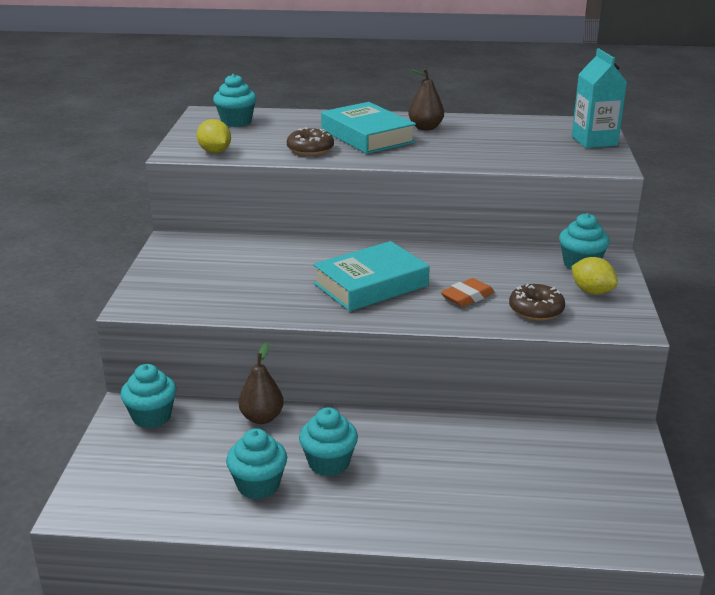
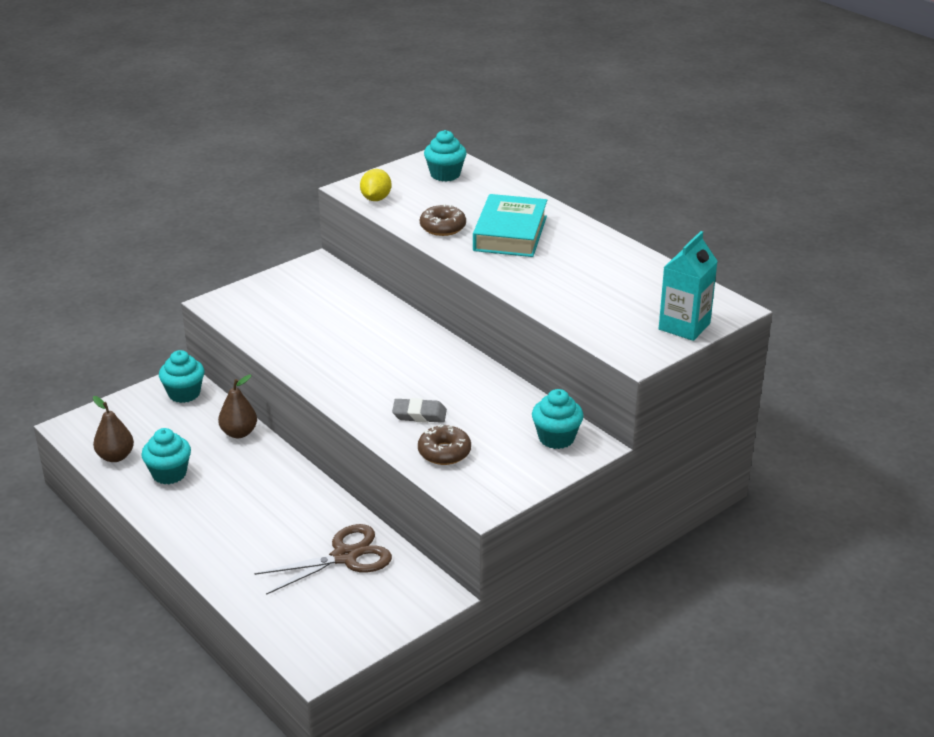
camera: 45 degrees right, 5 degrees up
turquoise cupcake [299,407,358,476] -> none
turquoise book [313,241,430,311] -> none
brown pear [408,69,444,130] -> brown pear moved to [93,396,134,462]
orange eraser [441,278,495,307] -> grey eraser [392,398,447,423]
yellow lemon [571,257,618,295] -> none
none -> brown scissors [254,524,392,595]

